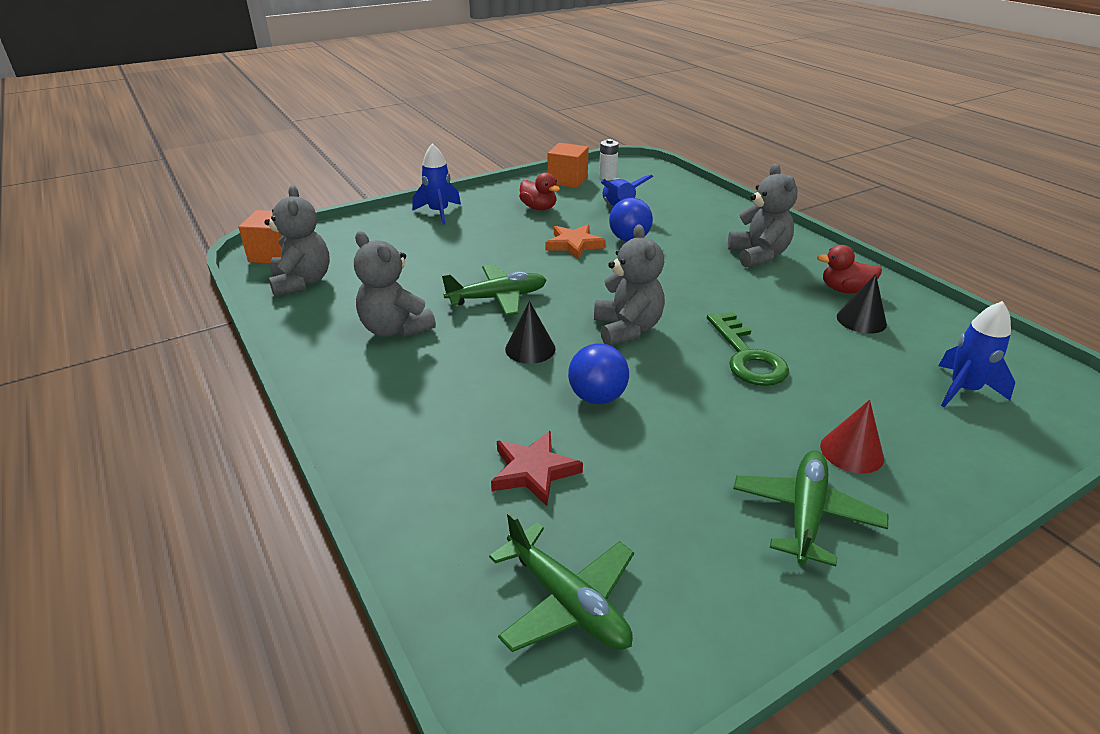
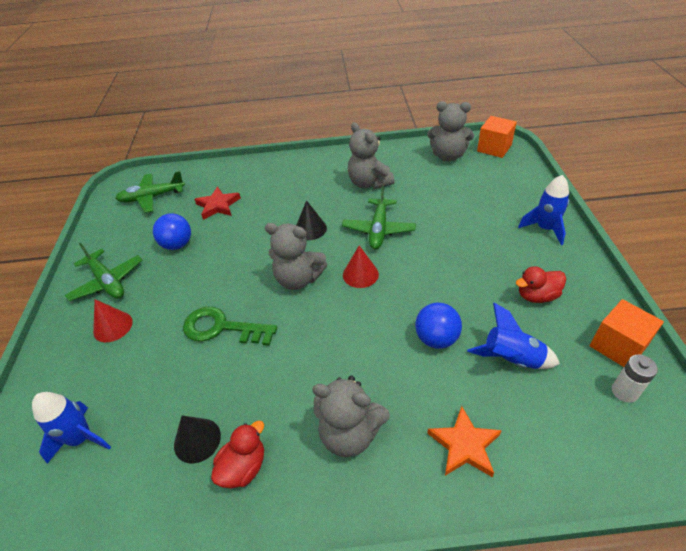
camera: 120 degrees right, 10 degrees up
grey teddy bear [354,231,436,337] -> grey teddy bear turned 105 degrees counterclockwise [348,122,395,189]
orange star [546,225,606,259] -> orange star moved to [427,406,502,477]
blue ball [568,343,629,404] -> blue ball moved to [153,213,191,250]
none -> red cone [343,246,379,288]

